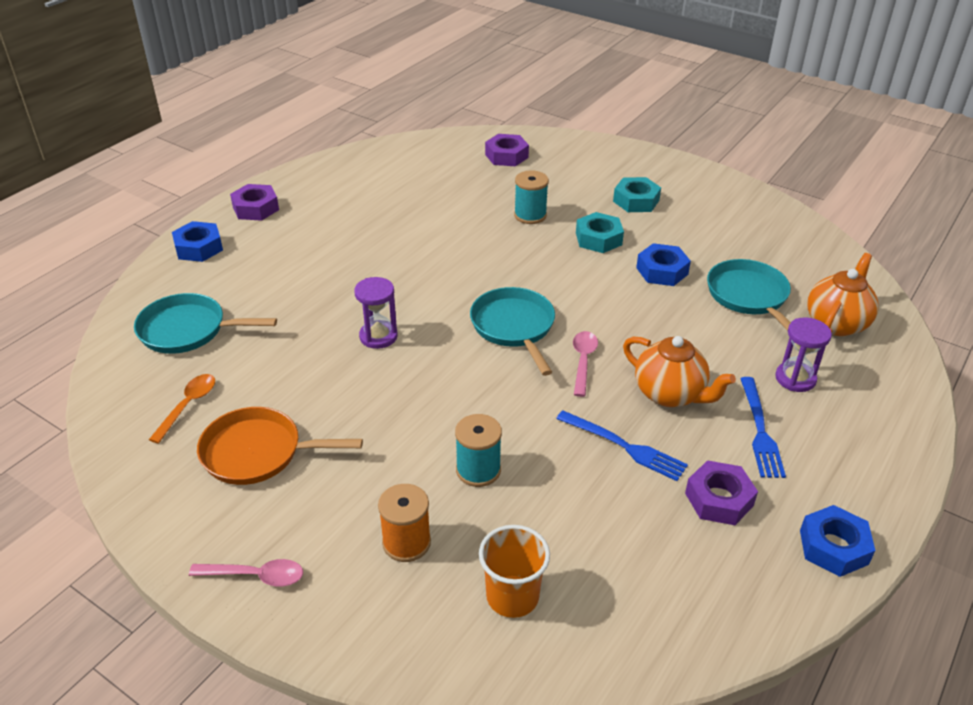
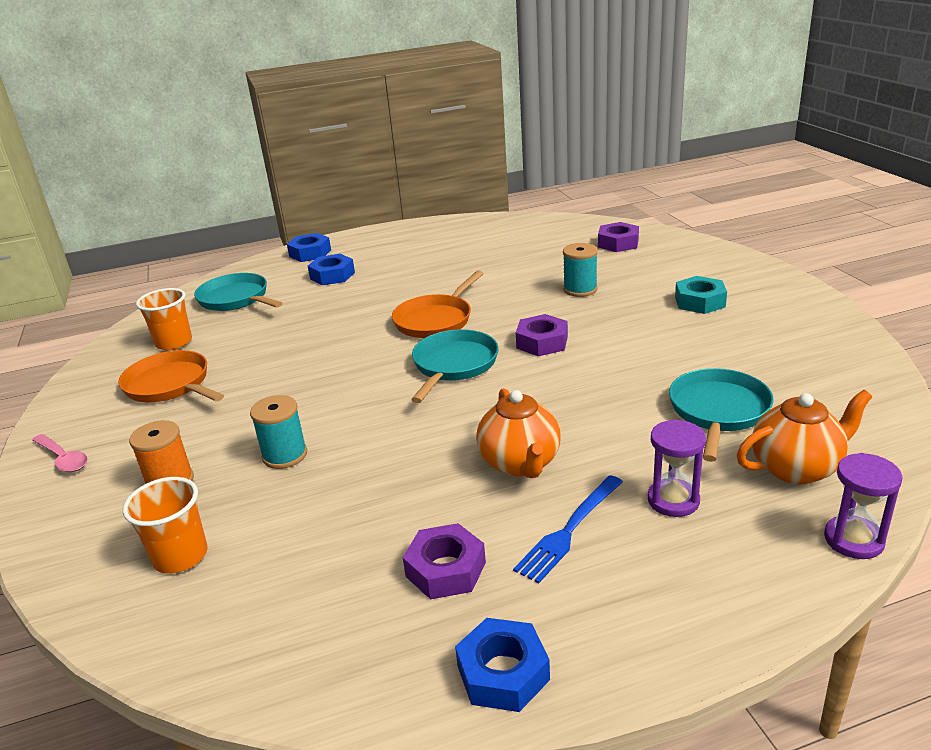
camera: 40 degrees right, 10 degrees down
orange spoon [149,374,215,444] -> orange cup [136,288,192,350]
purple nut [230,184,279,221] -> purple nut moved to [516,314,568,356]
purple hourglass [354,277,398,349] -> purple hourglass moved to [824,453,903,559]
blue fork [556,410,688,481] -> none
pink spoon [573,331,598,397] -> none
turquoise nut [576,212,624,253] -> none
blue nut [636,243,691,286] -> blue nut moved to [308,254,355,285]
none -> orange pan [392,270,484,338]

